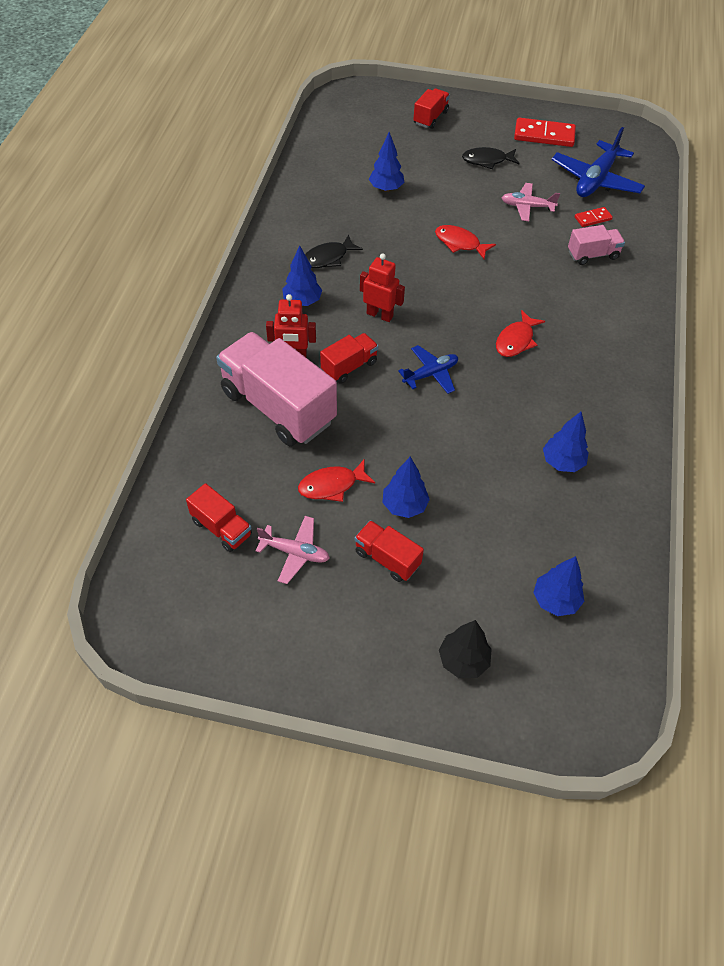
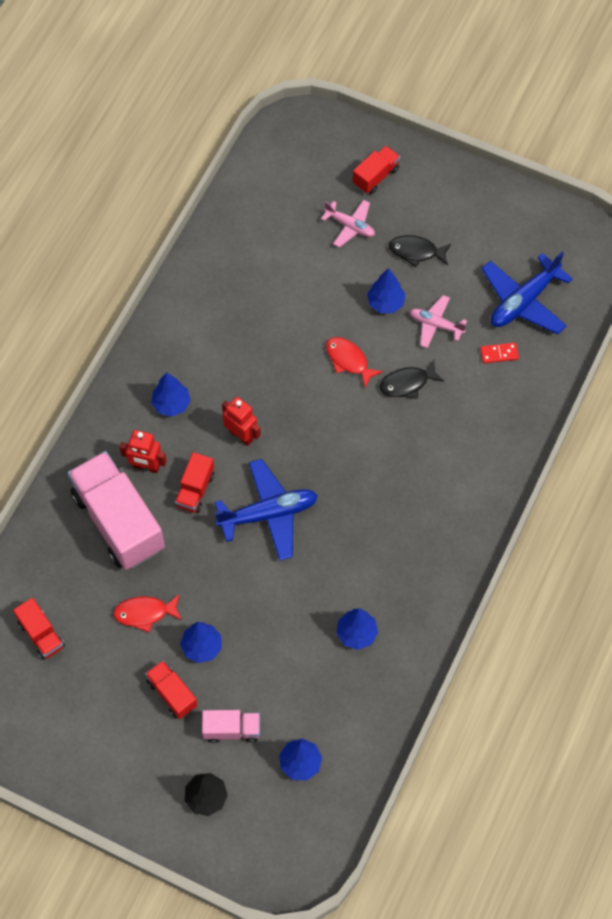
camera: 15 degrees right, 10 degrees up
pink plane [256,516,330,584] -> pink plane moved to [321,200,375,248]
black fish [305,235,363,268] -> black fish moved to [380,360,444,399]
red truck [320,333,378,384] -> red truck turned 135 degrees clockwise [175,452,214,513]
blue tree [369,132,404,192] -> blue tree moved to [367,268,405,313]
blue plane [398,345,458,394] -> blue plane [214,459,318,561], size x1.69
red fish [496,310,545,357] -> none
red domino [514,118,576,147] -> none
pink truck [568,225,625,265] -> pink truck moved to [202,710,260,743]

